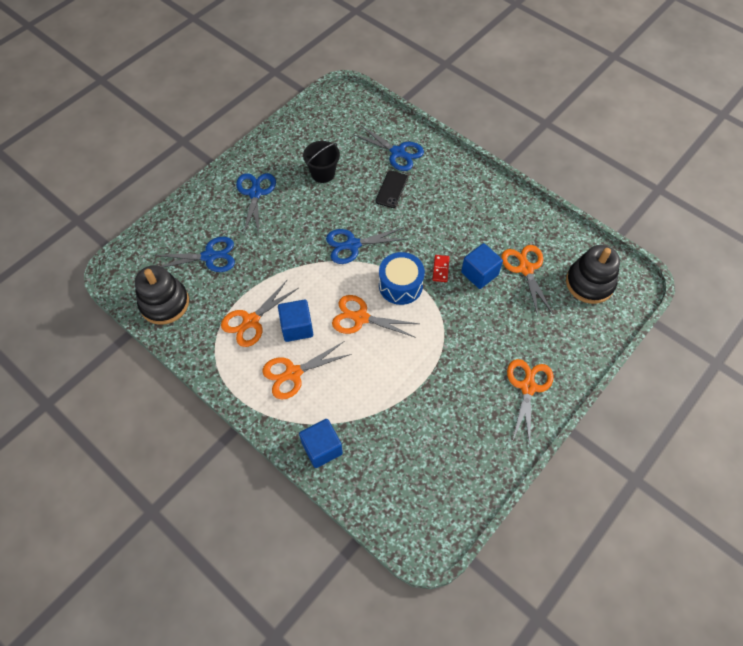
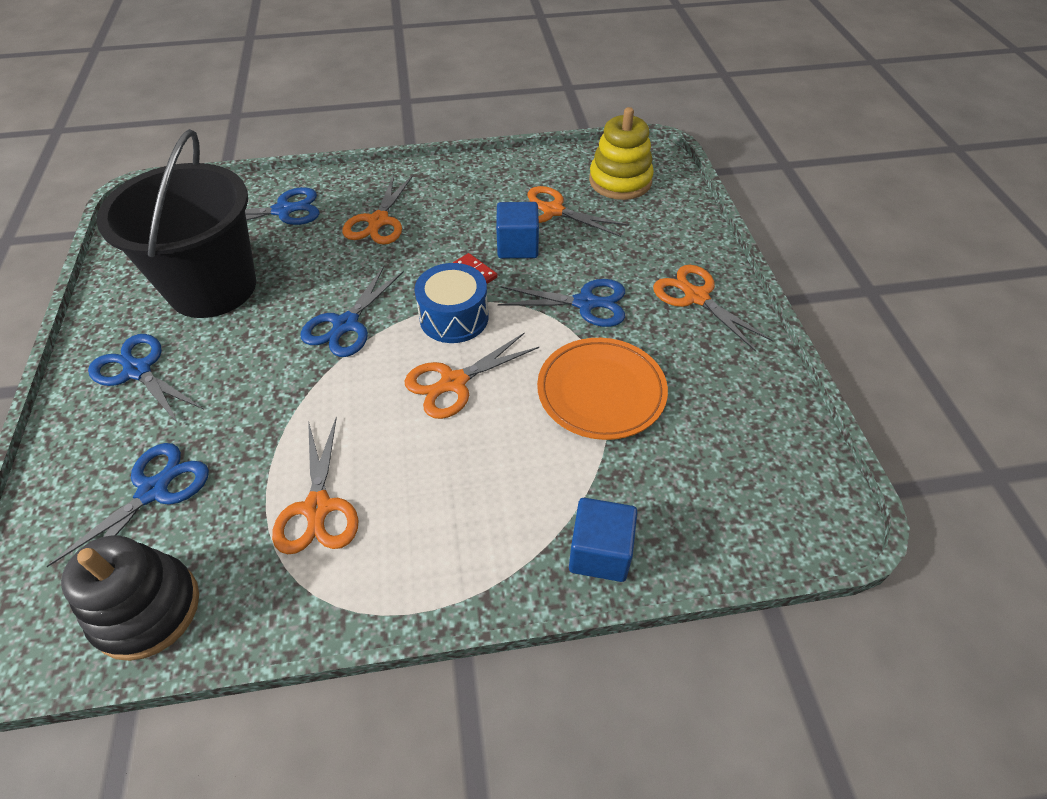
camera: 50 degrees left, 10 degrees down
orange scissors [262,342,352,400] -> orange scissors moved to [342,174,413,245]
blue cube [278,299,313,342] -> none
black bucket [303,141,340,183] -> black bucket [96,129,256,318], size x2.19
black phone [376,171,408,208] -> none
black stacking toy [566,245,620,304] -> yellow stacking toy [589,107,654,200]
none -> blue scissors [498,279,625,327]
none -> orange plate [537,338,668,440]

